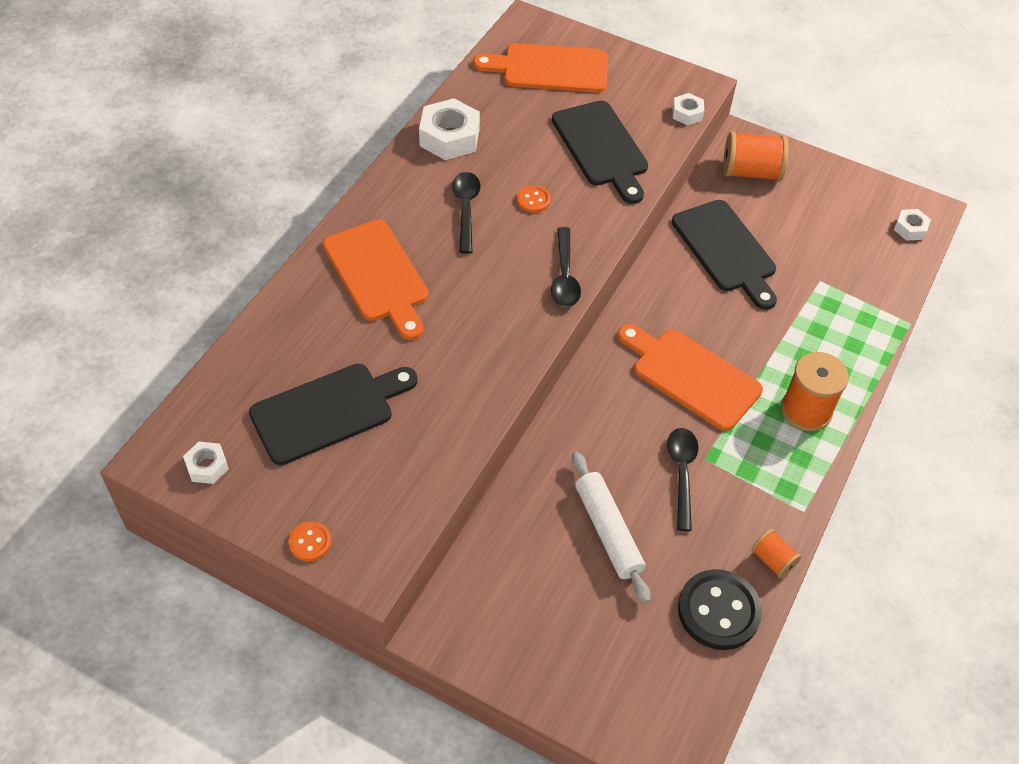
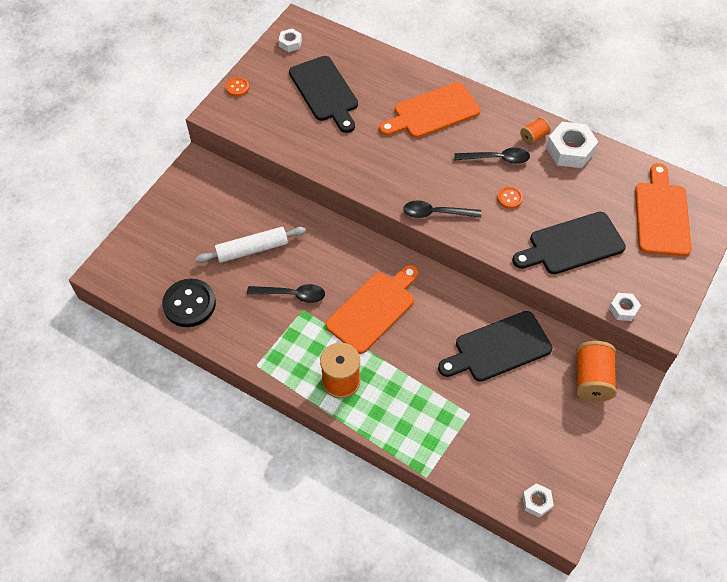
camera: 95 degrees right, 5 degrees up
orange spool [751,529,801,578] -> orange spool moved to [520,117,551,145]

